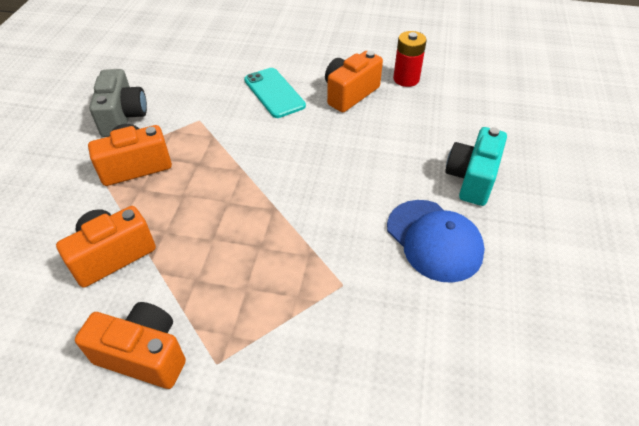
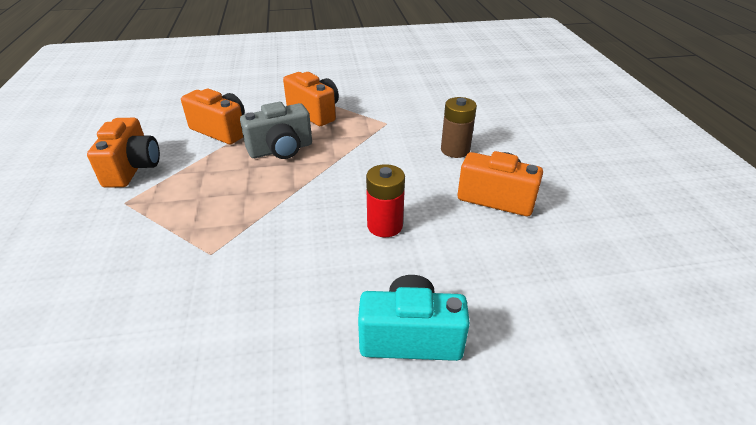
camera: 70 degrees right, 10 degrees down
grey camera [89,69,147,137] -> grey camera moved to [240,102,312,159]
turquoise phone [244,68,306,118] -> brown battery [441,97,477,158]
blue cap [387,200,485,283] -> none
red battery [393,31,427,87] -> red battery moved to [366,164,405,237]

